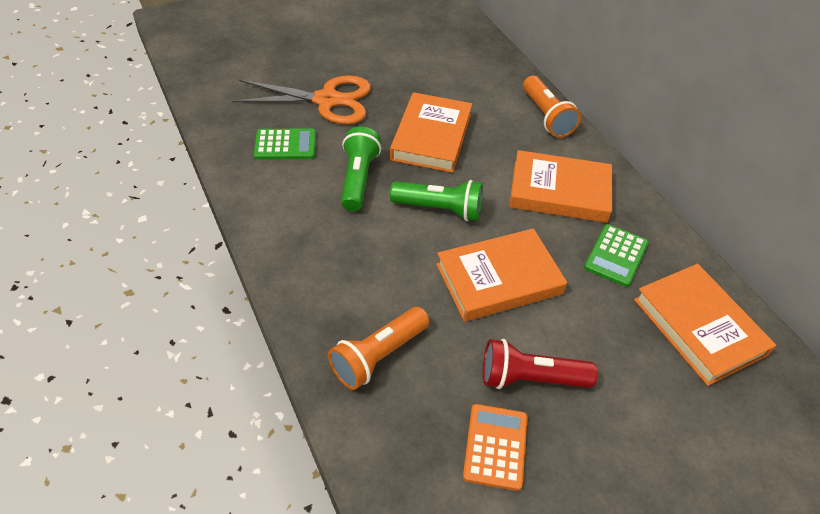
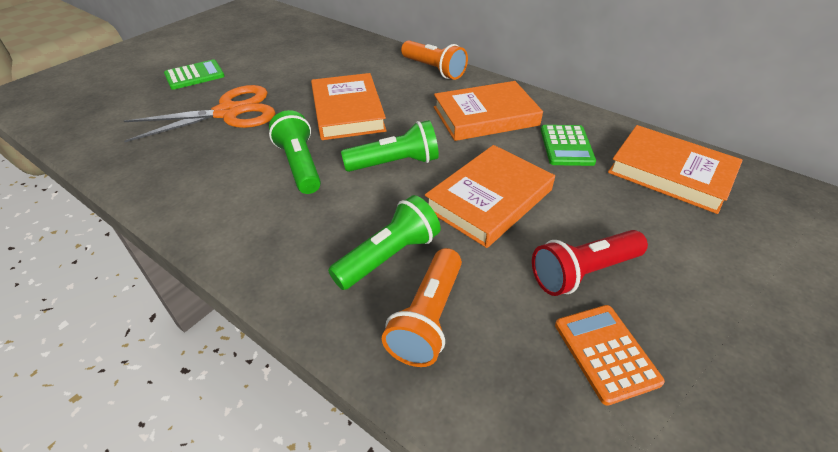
camera: 25 degrees left, 5 degrees down
green calculator [254,129,316,160] -> green calculator moved to [164,59,225,90]
none -> green flashlight [328,195,441,290]

